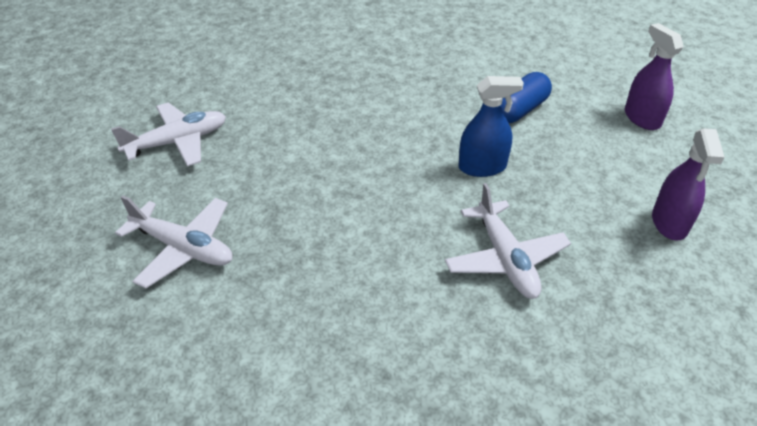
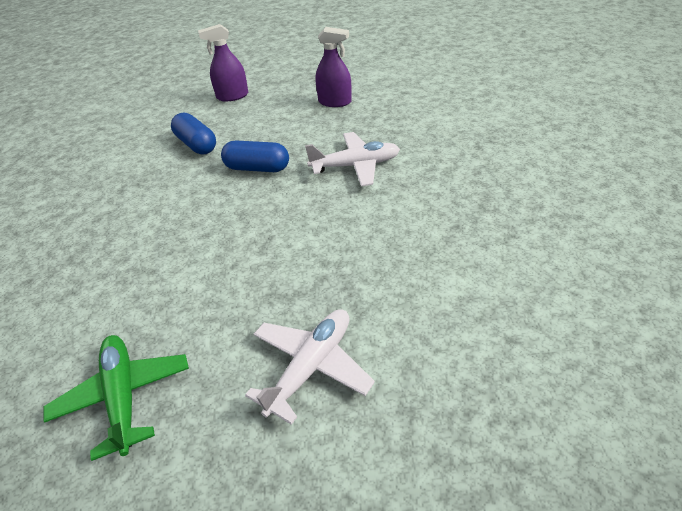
camera: 80 degrees left, 0 degrees up
white plane [111,103,226,166] -> green plane [43,335,189,461]
blue spray bottle [459,76,524,177] -> blue capsule [221,140,289,172]

